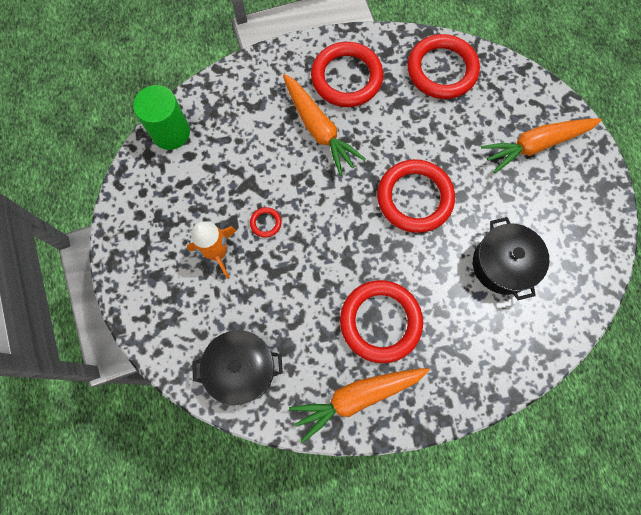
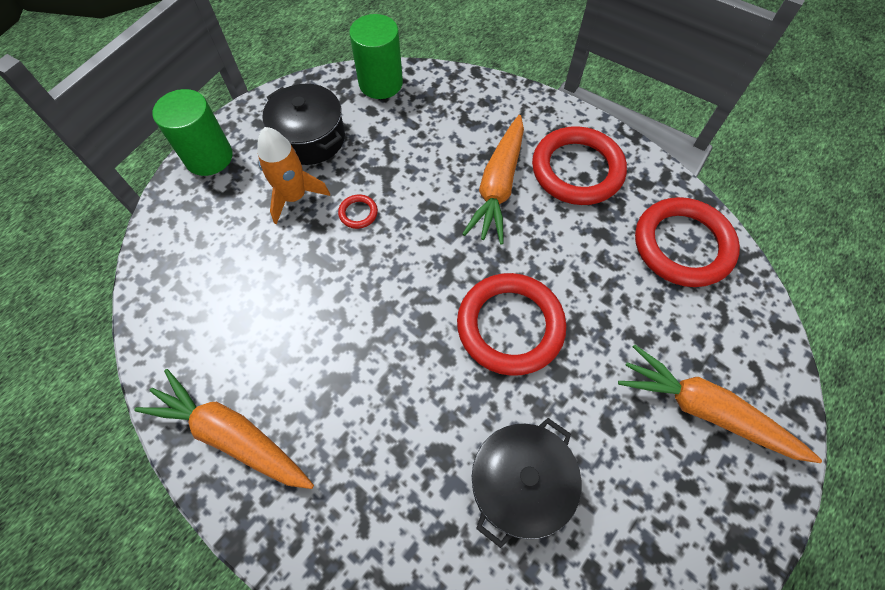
camera: 50 degrees right, 10 degrees down
black pot [192,330,283,406] -> black pot moved to [262,84,345,165]
red ring [340,280,423,363] -> none
none -> green cylinder [152,89,233,176]

